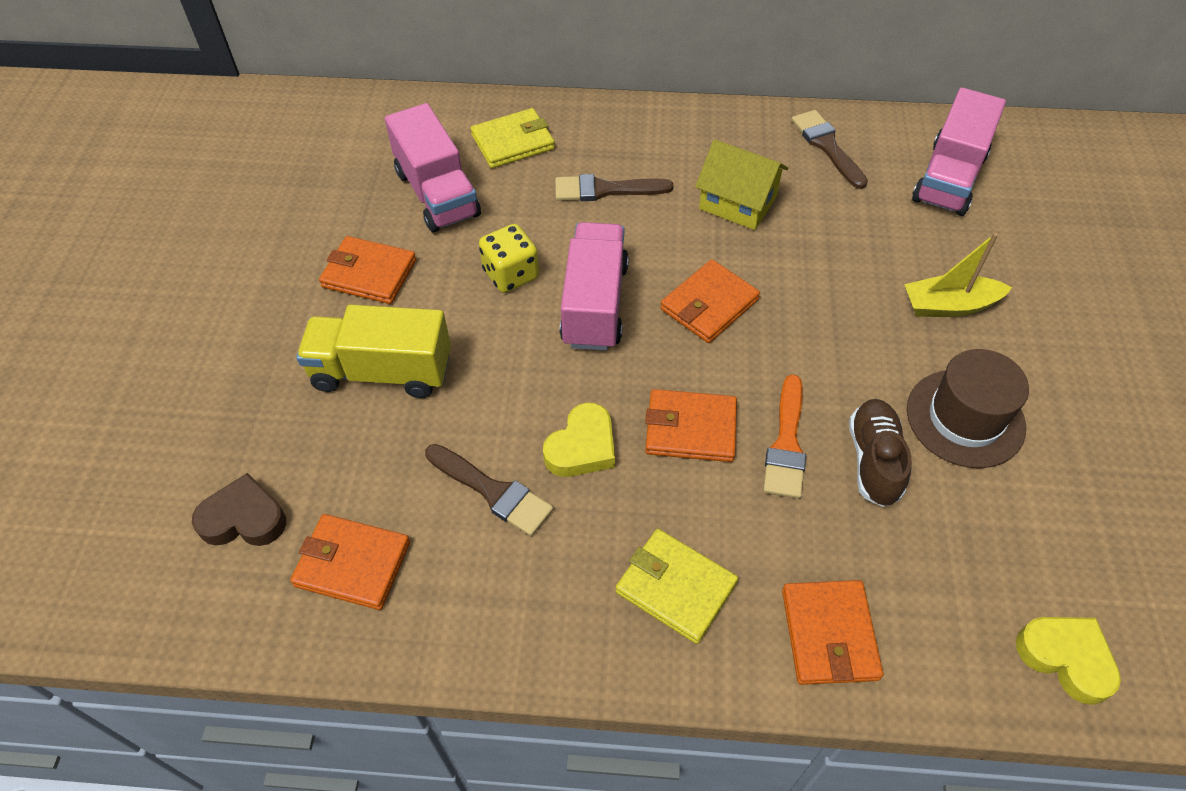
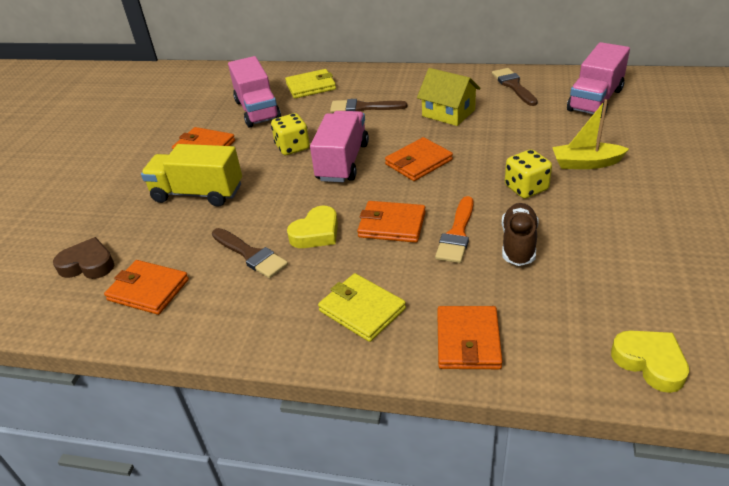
camera: 10 degrees right, 15 degrees down
brown hat [907,349,1029,468] -> none
none -> yellow dice [505,149,552,199]

